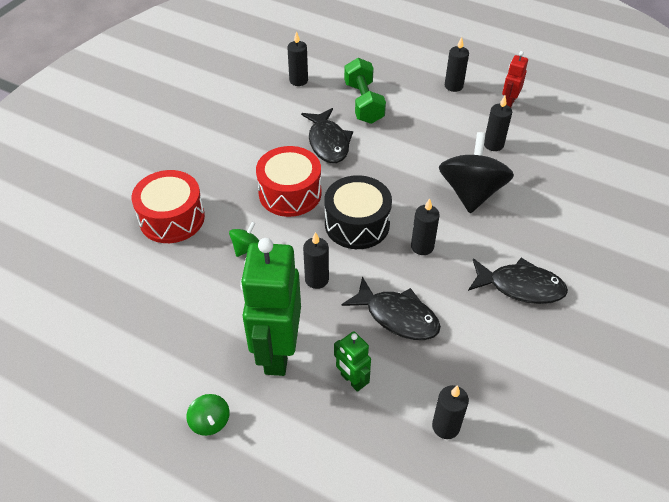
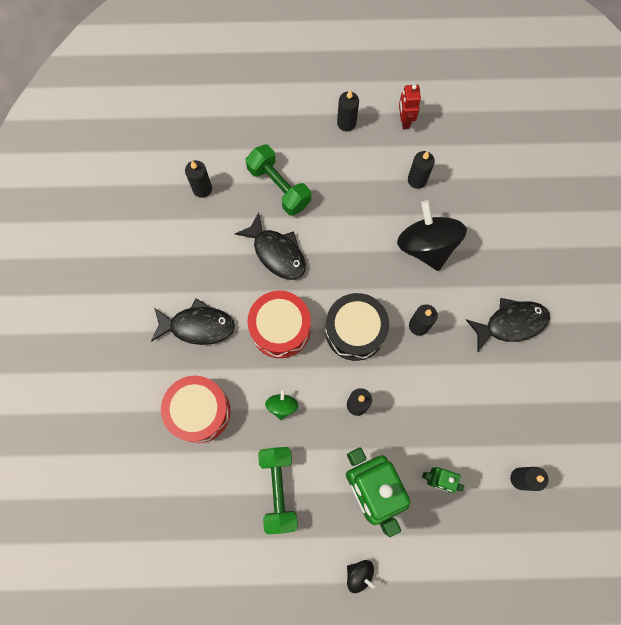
camera: 30 degrees left, 25 degrees up
green spinning top [186,394,230,436] -> black spinning top [347,560,375,593]
black fish [341,277,441,340] -> black fish moved to [151,299,235,345]
none -> green dumbbell [258,447,298,534]

